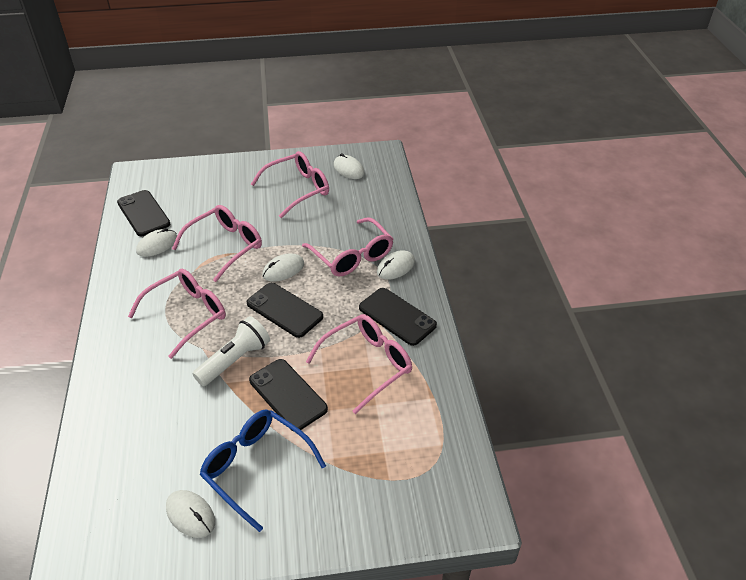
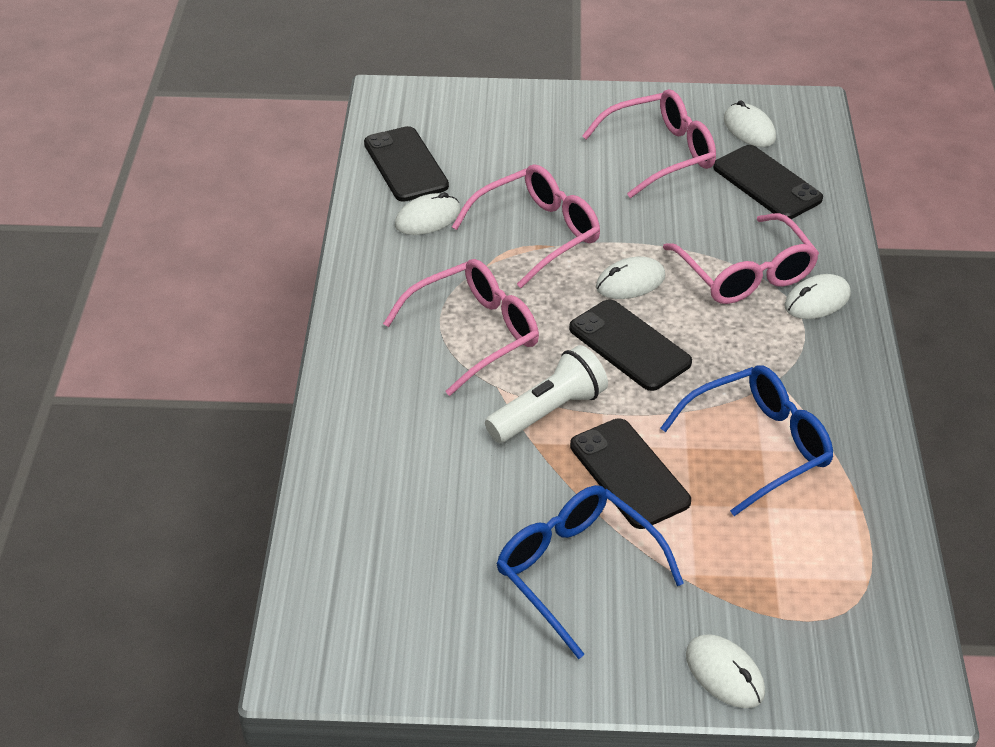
camera: 10 degrees right, 0 degrees up
white mouse [166,490,215,538] -> white mouse moved to [686,634,765,708]
pink glasses [306,314,412,414] -> blue glasses [660,365,833,516]
black phone [359,288,437,346] -> black phone moved to [713,145,823,219]

